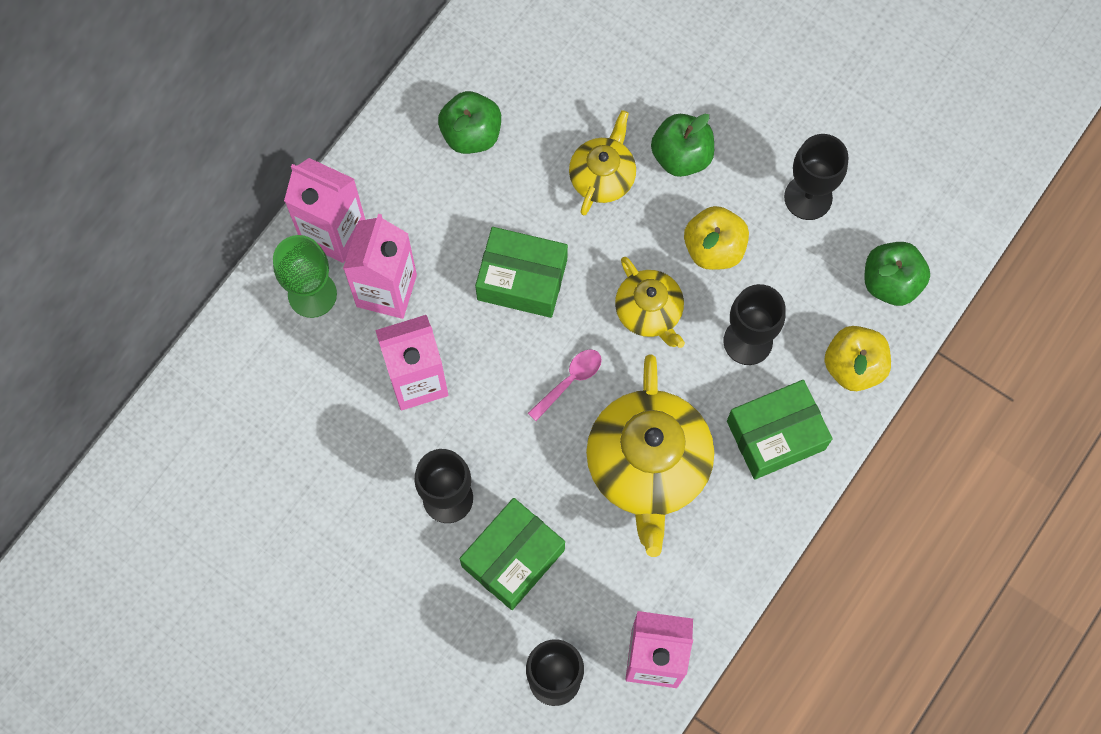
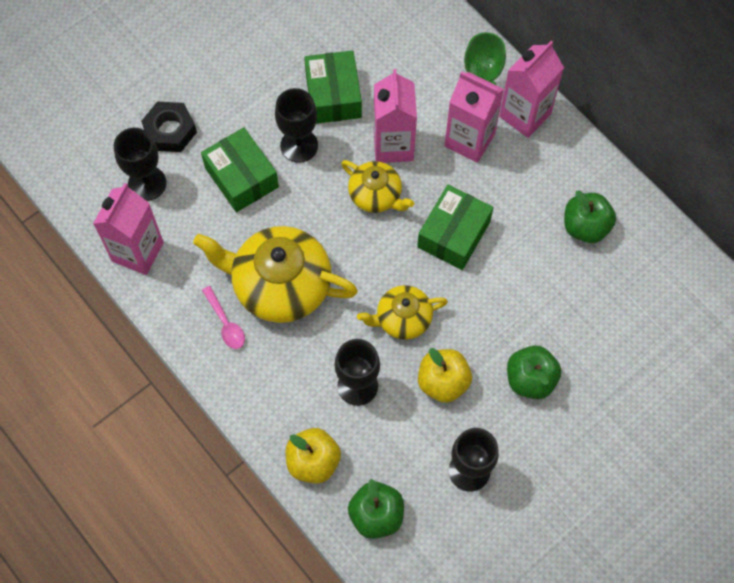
camera: 105 degrees right, 5 degrees down
pink spoon [528,349,602,421] -> pink spoon moved to [202,286,245,349]
yellow teapot [569,110,636,215] -> yellow teapot moved to [341,160,414,213]
green box [727,380,832,480] -> green box moved to [304,51,362,124]
none -> black nut [141,102,197,152]

